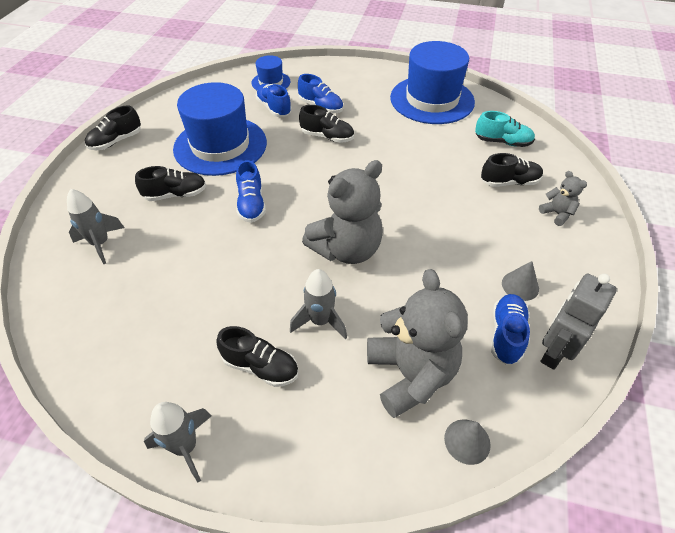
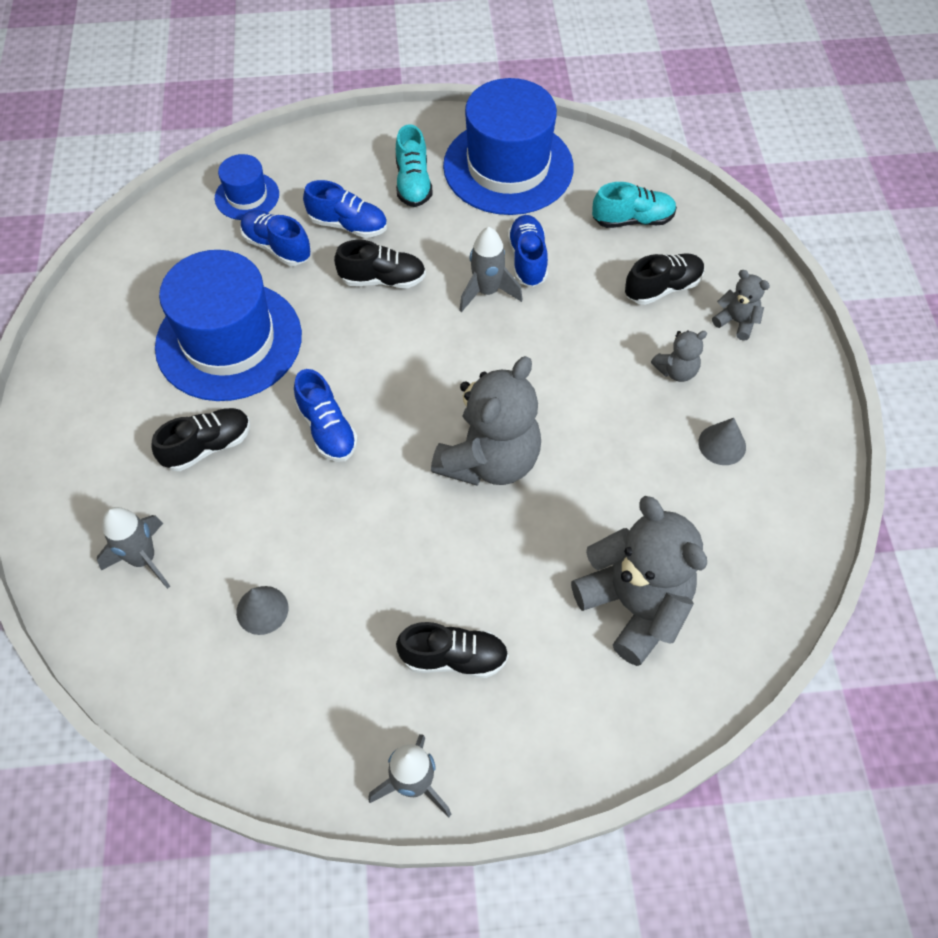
camera: 20 degrees left, 10 degrees up
black shoe [85,105,141,150] -> none
grey rocket [290,269,347,339] -> grey rocket moved to [459,227,523,312]
grey cone [444,419,491,465] -> grey cone moved to [236,586,288,635]
blue shoe [491,294,530,365] -> blue shoe moved to [508,215,548,287]
grey robot [541,274,617,370] -> none
none -> turquoise shoe [396,124,433,207]
none -> grey teddy bear [651,330,707,382]

